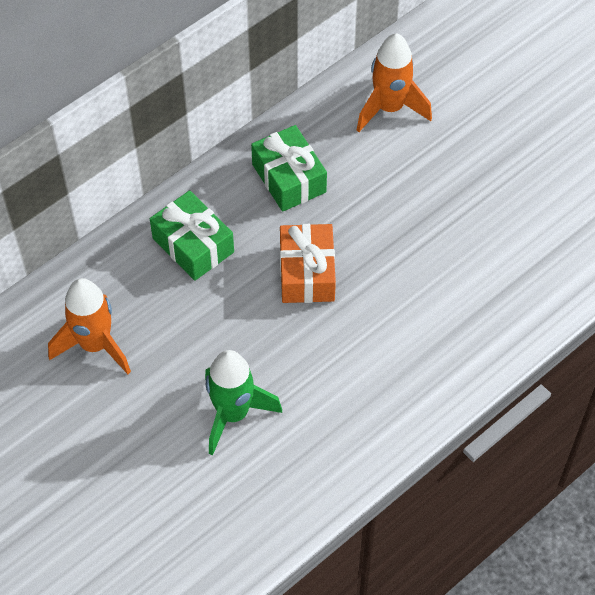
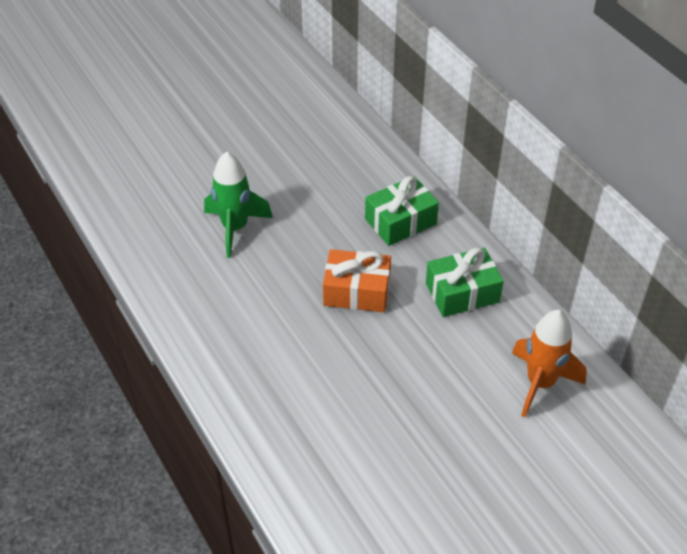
camera: 100 degrees right, 10 degrees down
orange rocket [48,278,131,374] -> none

